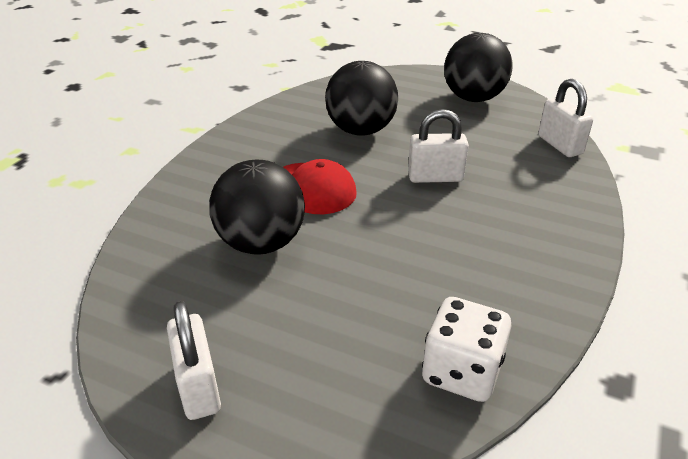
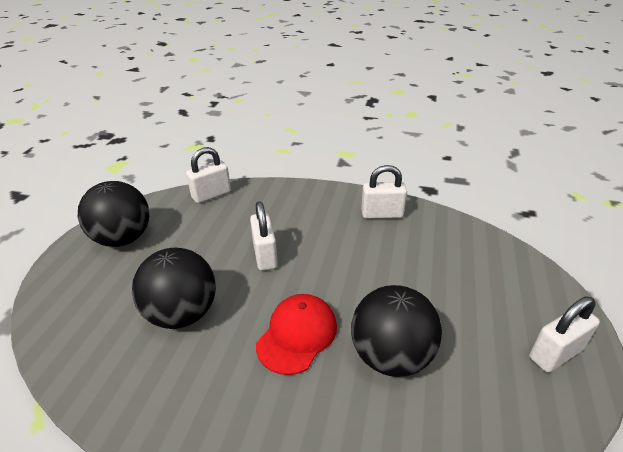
camera: 100 degrees left, 0 degrees up
white dice [422,297,511,402] -> none
none -> white padlock [361,165,407,219]

